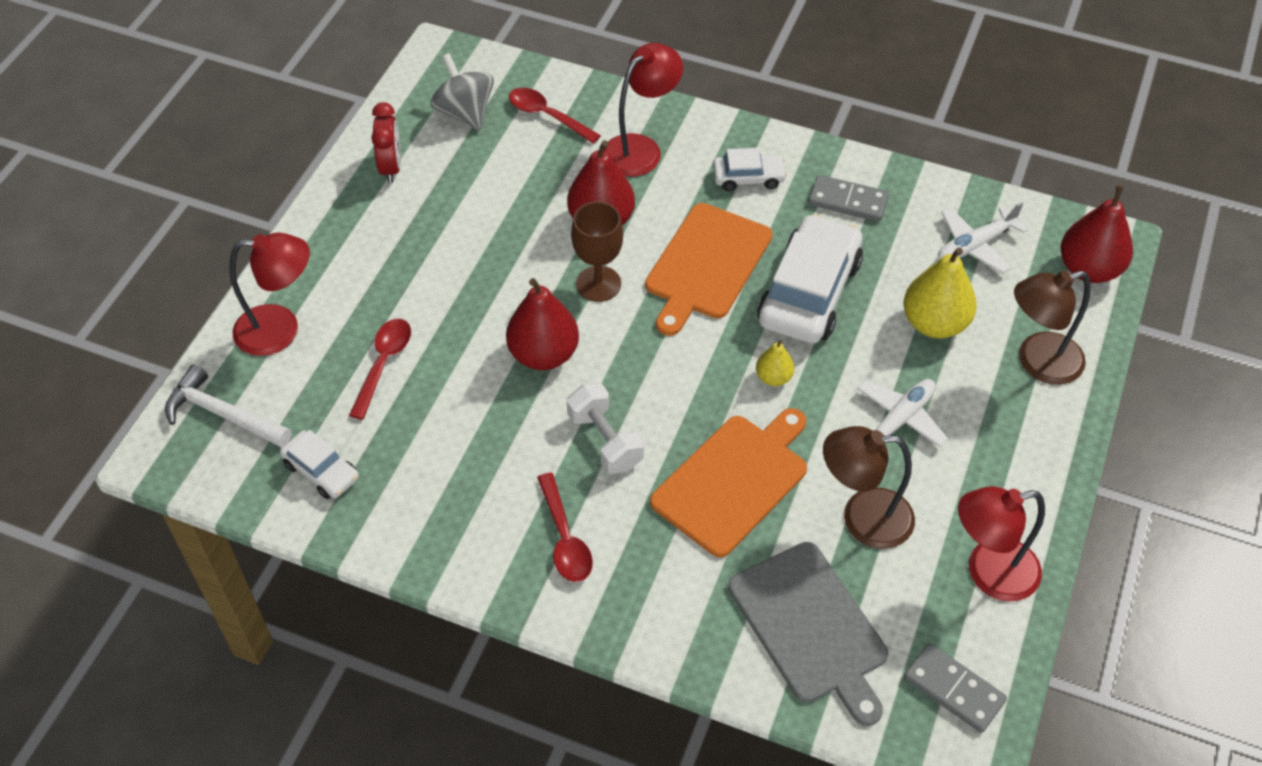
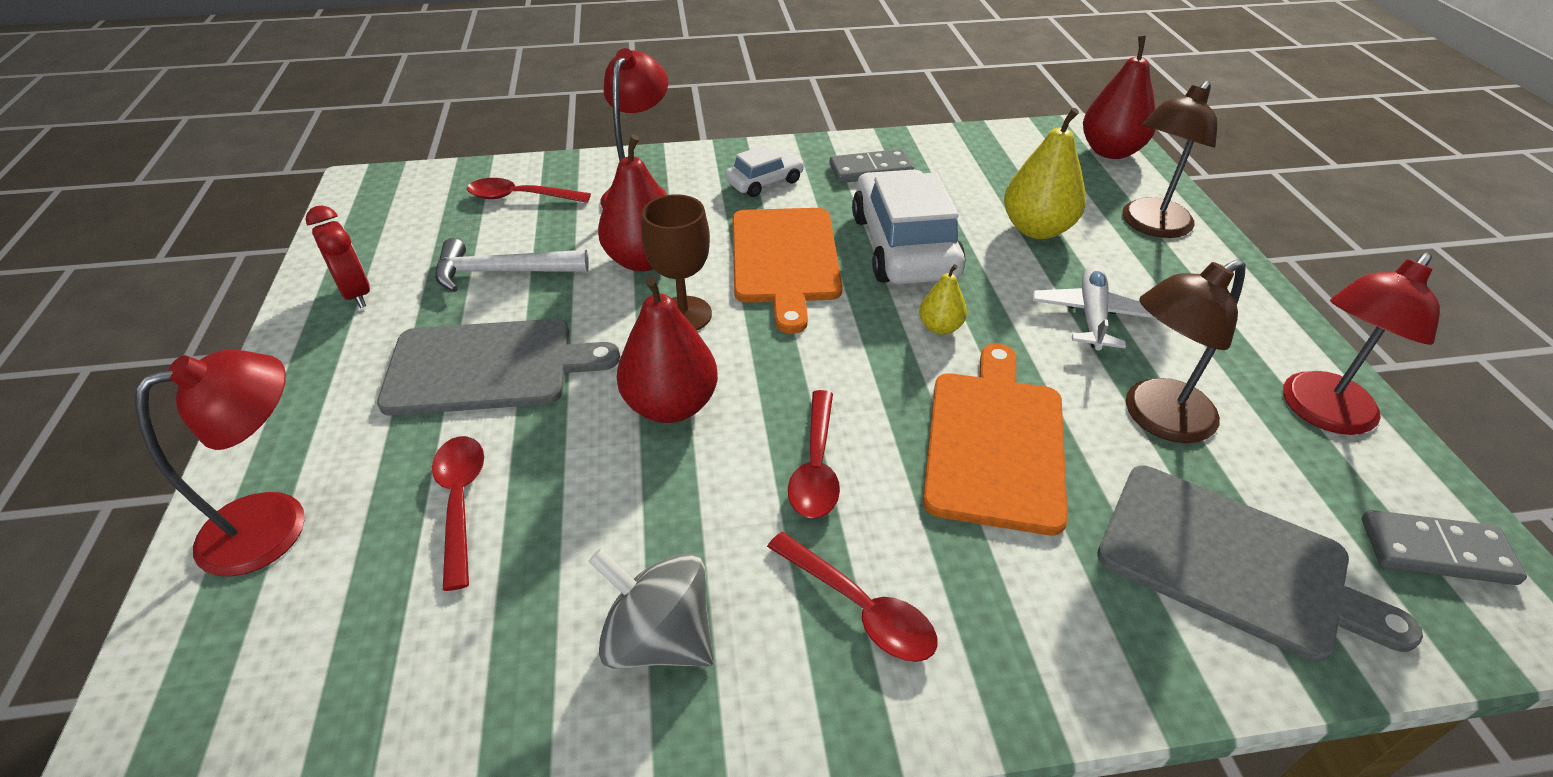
camera: 30 degrees left, 10 degrees down
white hammer [165,365,291,448] -> white hammer moved to [435,238,589,292]
white car [280,430,359,499] -> none
grey spinning top [430,53,494,131] -> grey spinning top moved to [588,549,714,669]
white dumbbell [567,383,644,474] -> red spoon [788,390,840,519]
white plane [938,202,1028,274] -> none
none -> grey cutting board [377,319,620,416]

